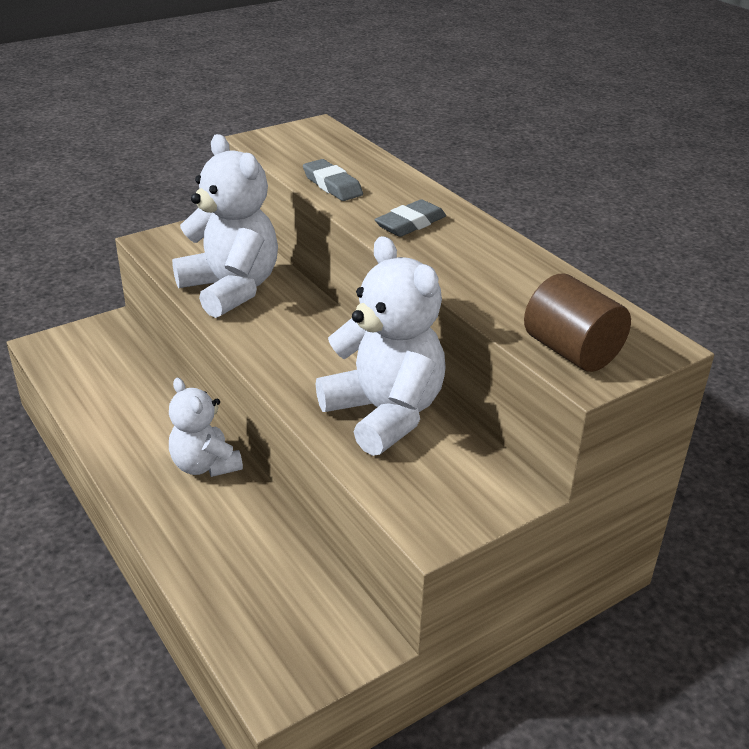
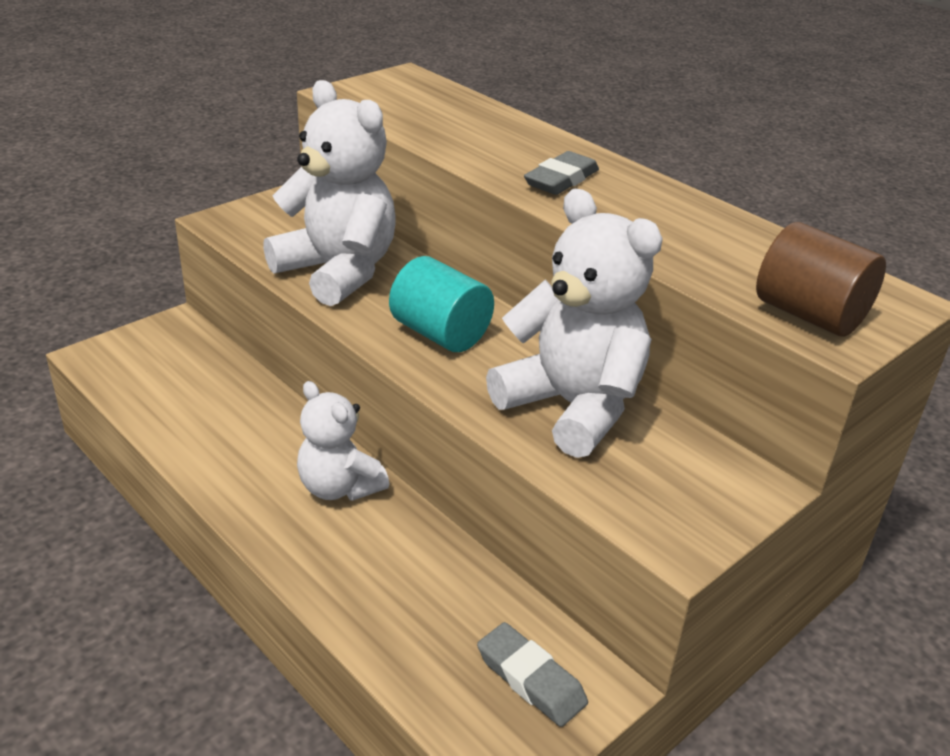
camera: 10 degrees left, 0 degrees up
grey eraser [303,159,363,201] -> grey eraser moved to [477,622,588,727]
none -> turquoise cylinder [389,256,494,352]

